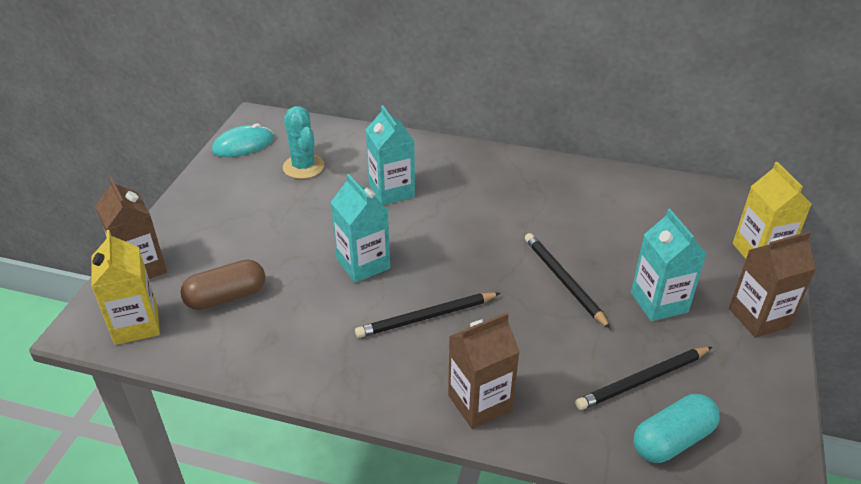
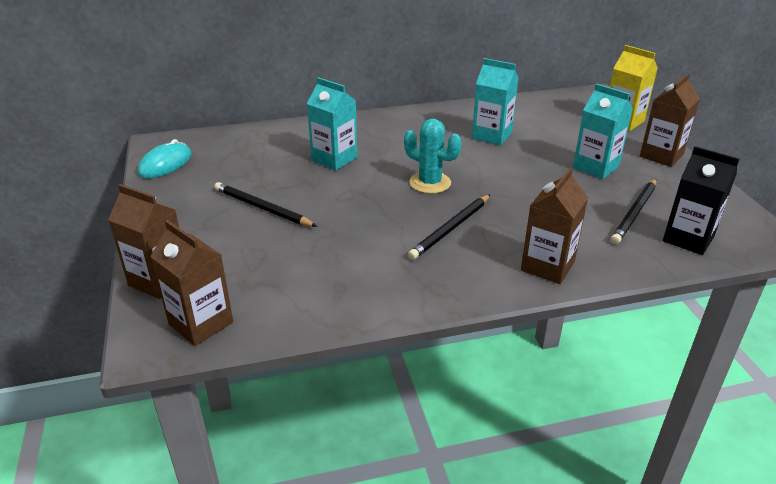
camera: 30 degrees left, 5 degrees down
yellow carton [91,230,160,345] -> brown carton [150,220,233,346]
brown capsule [180,259,265,310] -> none
turquoise cactus [283,106,324,179] -> turquoise cactus moved to [404,119,462,194]
turquoise carton [331,174,390,283] -> turquoise carton moved to [472,58,519,146]
black pencil [525,233,611,329] -> black pencil moved to [214,182,317,227]
turquoise capsule [634,394,720,463] -> black carton [663,146,739,255]

